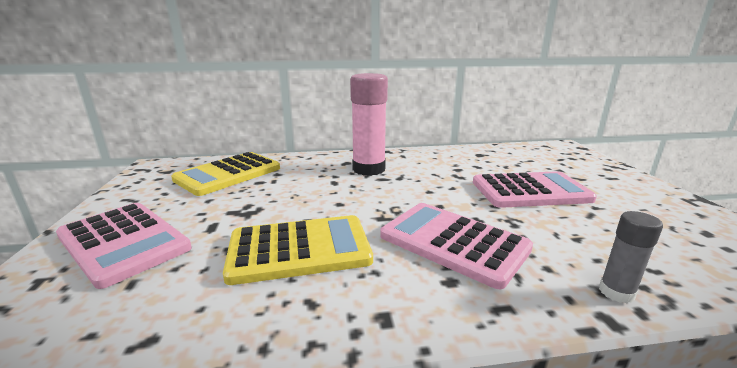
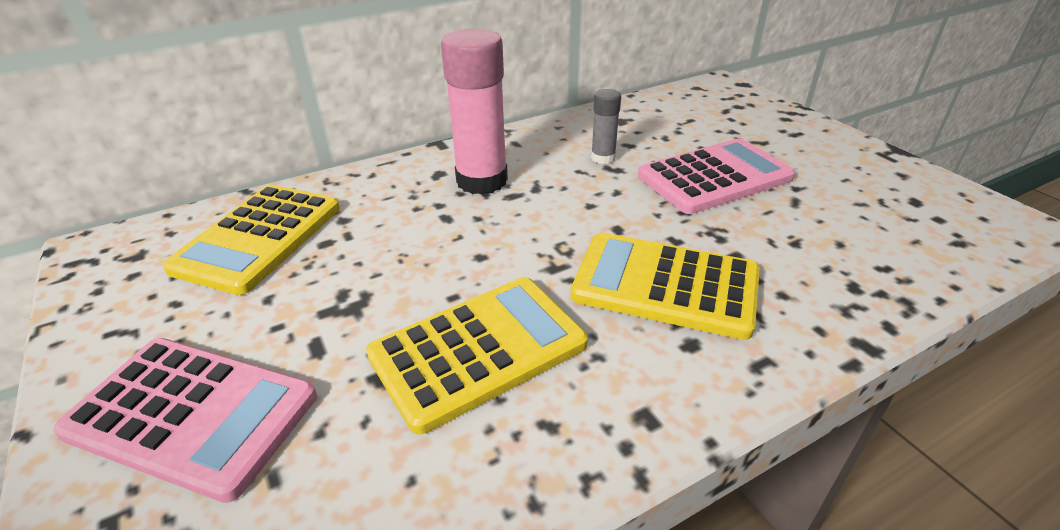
camera: 20 degrees left, 15 degrees up
pink calculator [380,203,533,289] -> yellow calculator [570,233,760,340]
grey glue stick [599,211,663,303] -> grey glue stick moved to [591,89,621,164]

